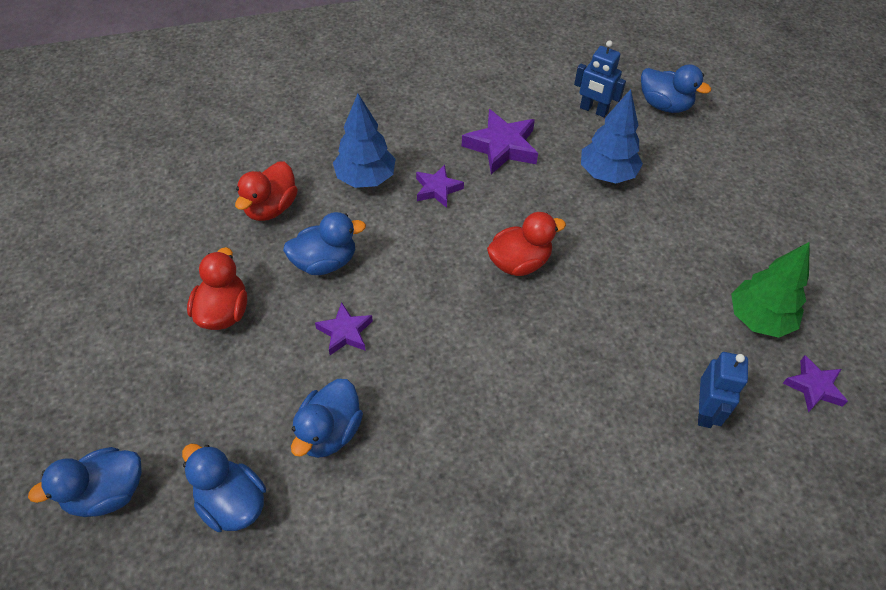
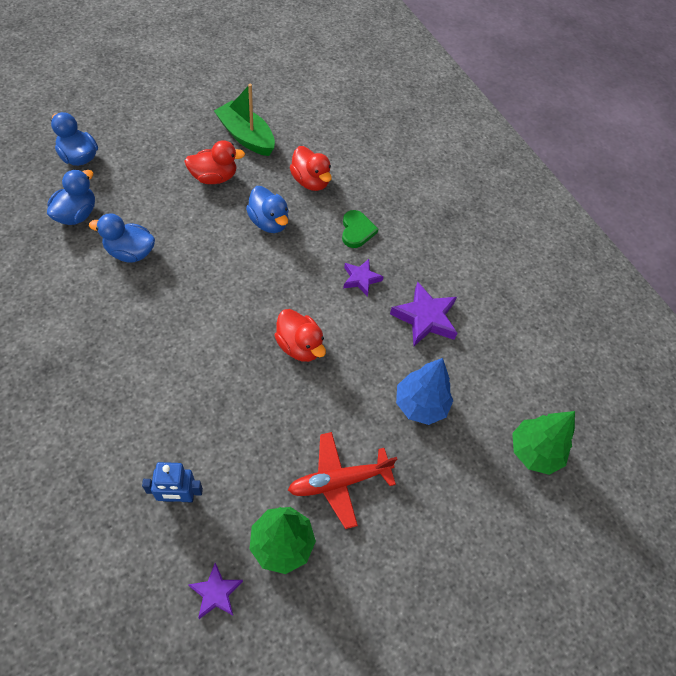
camera: 70 degrees right, 5 degrees up
red duck [235,161,298,221] -> red duck turned 135 degrees counterclockwise [290,146,332,191]
purple star [315,302,373,355] -> none
blue tree [333,94,395,188] -> green heart [342,210,378,248]
blue robot [574,40,626,117] -> none
blue duck [641,64,711,113] -> green tree [512,411,575,475]
none -> green boat [214,84,275,156]
none -> red plane [288,432,397,529]

